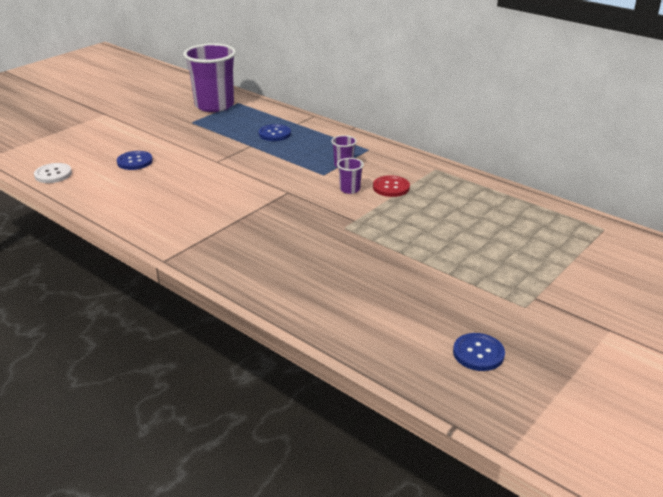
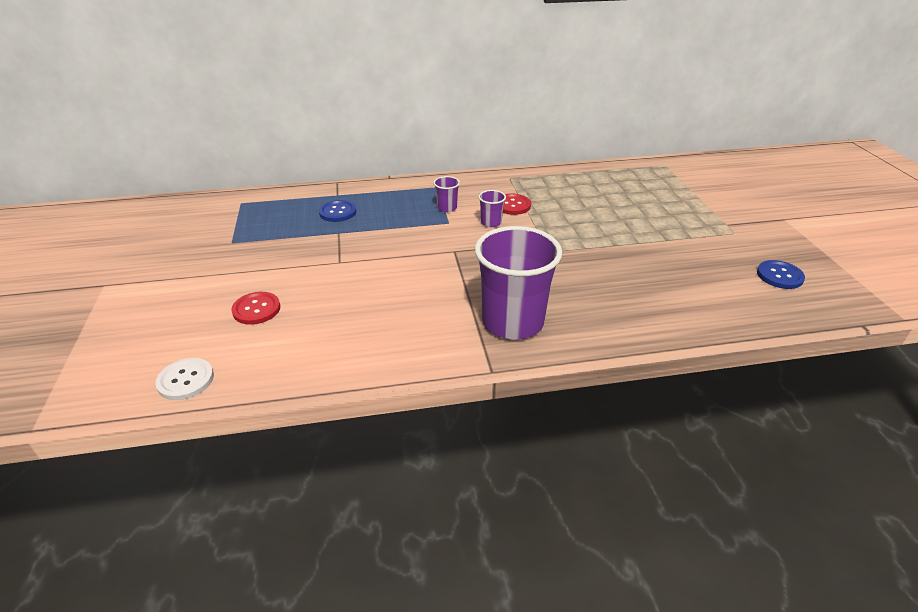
camera: 50 degrees left, 5 degrees up
blue button [117,151,153,170] -> red button [231,292,280,325]
purple cup [183,43,236,112] -> purple cup moved to [475,226,562,339]

